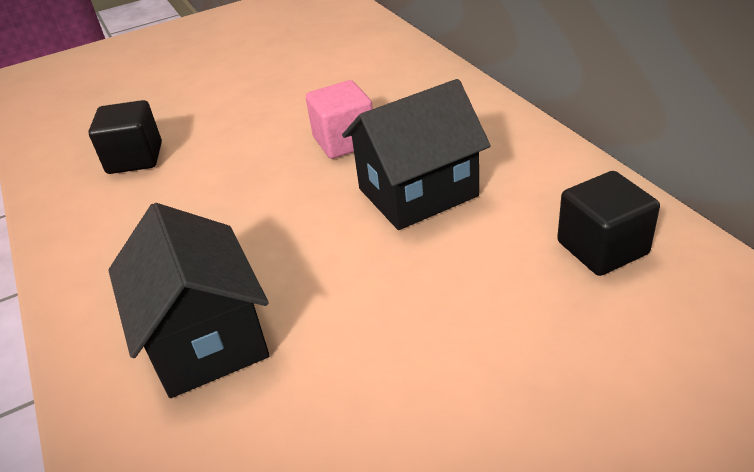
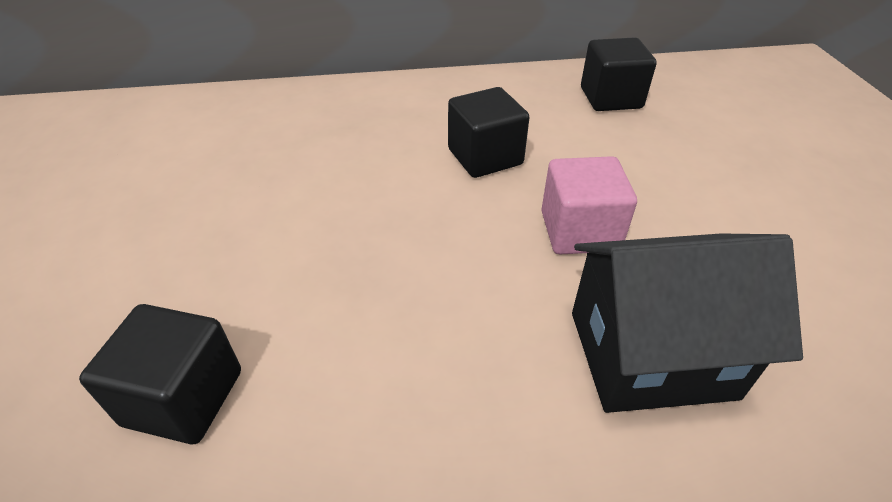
camera: 75 degrees left, 5 degrees up
pink cube [306,80,373,159] -> pink cube moved to [541,156,637,254]
black house [342,79,491,230] -> black cube [448,87,530,178]

